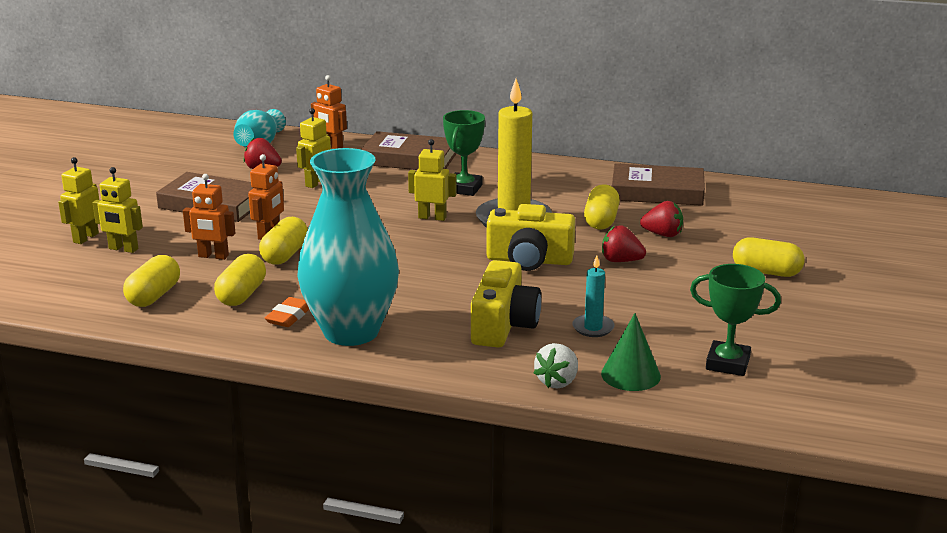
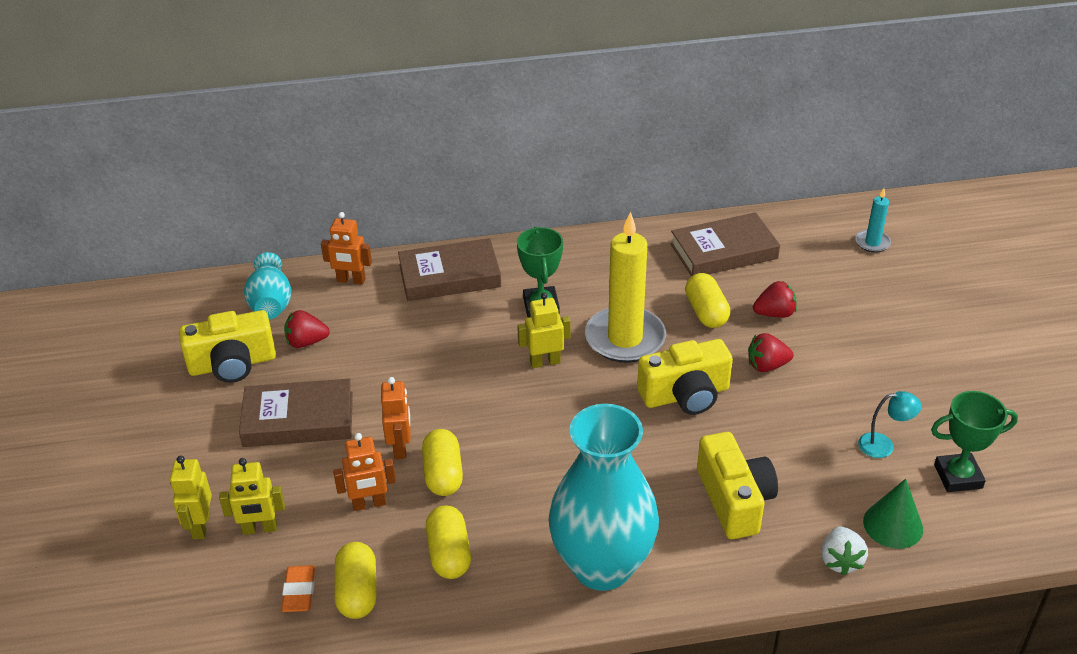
camera: 25 degrees left, 15 degrees up
orange eraser [265,297,309,327] -> orange eraser moved to [281,565,315,612]
yellow robot [296,108,331,188] -> none
turquoise candle [572,255,615,337] -> turquoise candle moved to [855,188,891,253]
yellow capsule [733,237,805,277] -> none
none -> yellow camera [179,310,276,383]
none -> turquoise lamp [858,391,922,458]

